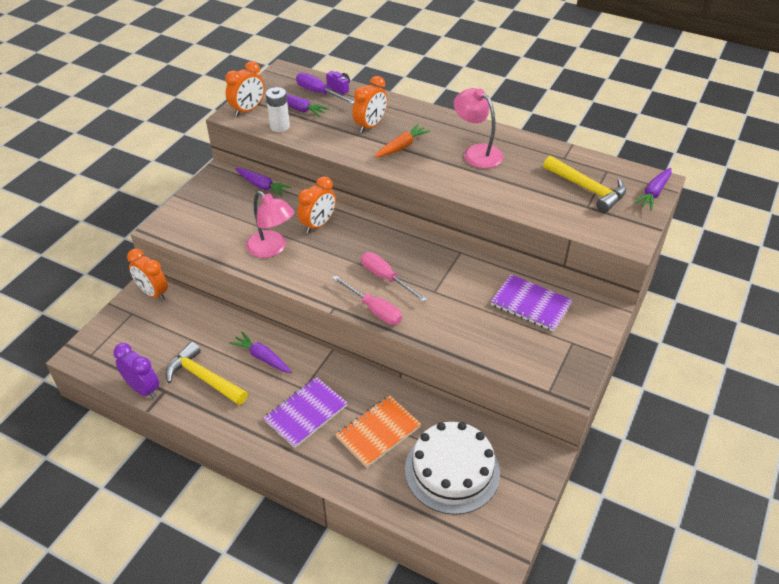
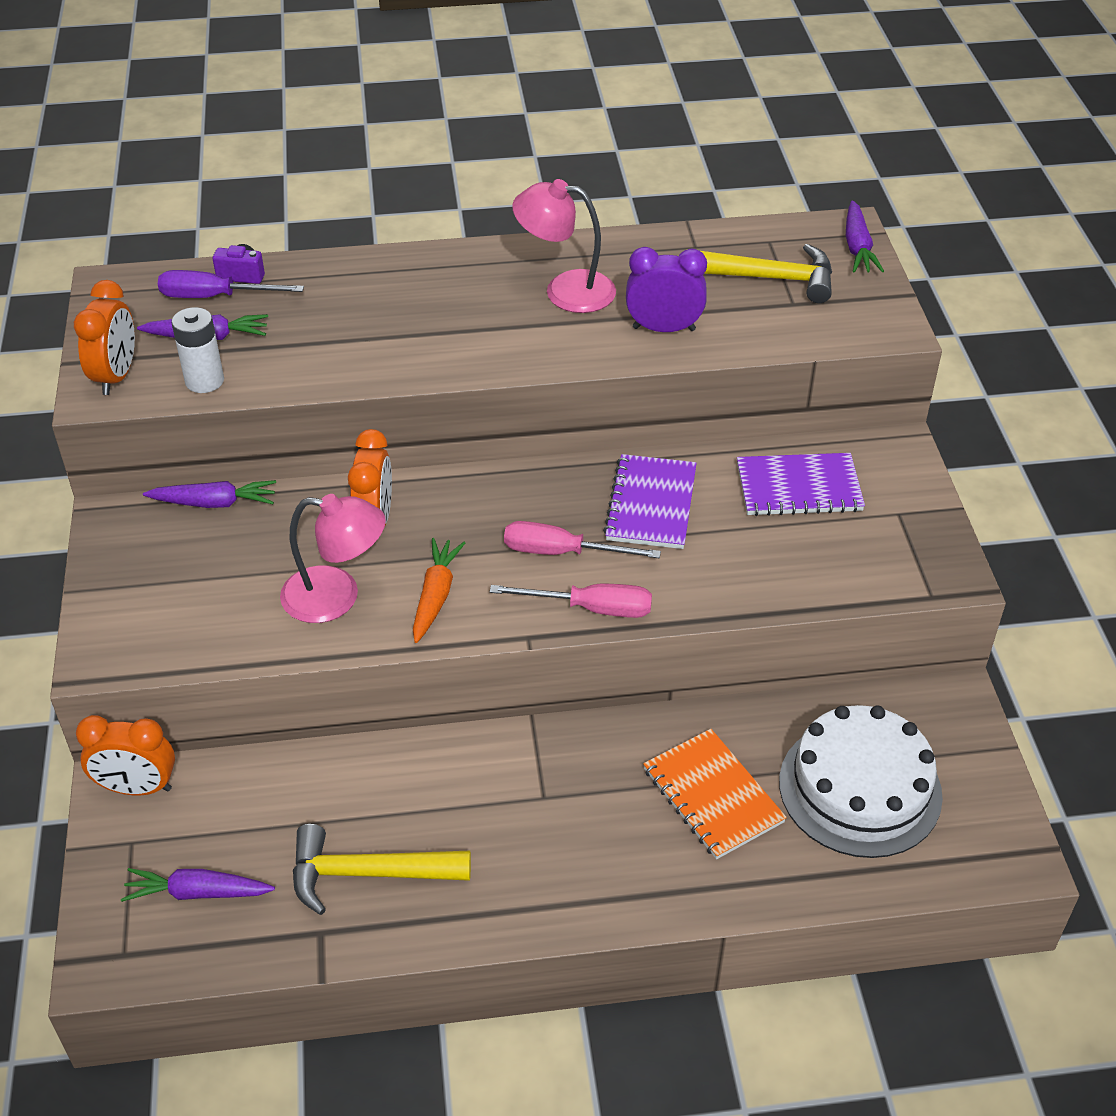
camera: 35 degrees left, 0 degrees up
purple clock [113,343,159,399] -> purple clock moved to [626,247,707,332]
purple carrot [229,332,291,373] -> purple carrot moved to [121,868,275,902]
purple notebook [264,377,348,448] -> purple notebook moved to [603,454,697,549]
orange notebook [335,395,421,468] -> orange notebook turned 45 degrees counterclockwise [643,729,787,859]
orange clock [352,76,388,133] -> none
orange carrot [375,124,430,158] -> orange carrot moved to [413,538,465,643]

